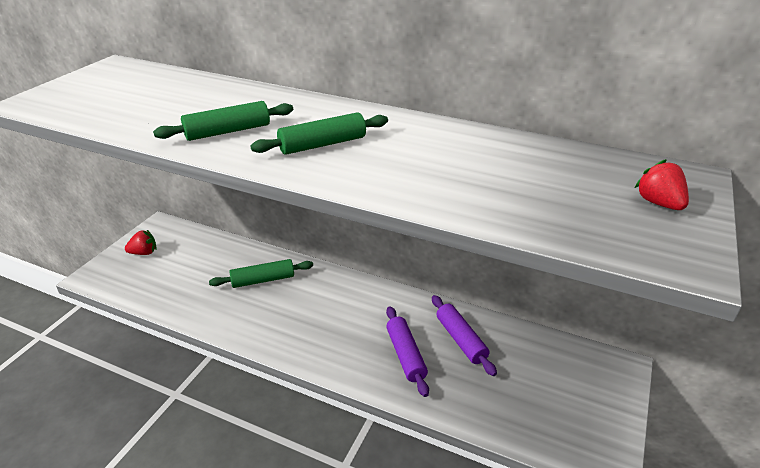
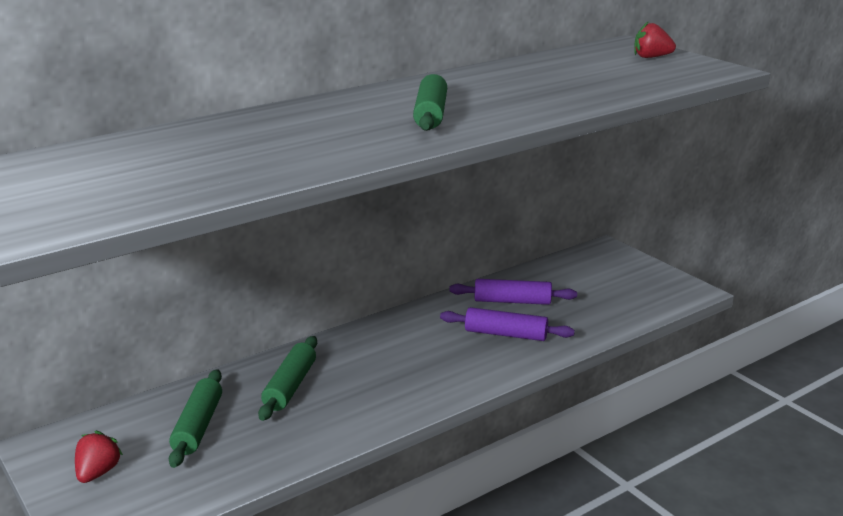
camera: 60 degrees left, 10 degrees down
green rolling pin [153,101,293,141] -> green rolling pin moved to [169,369,222,468]

